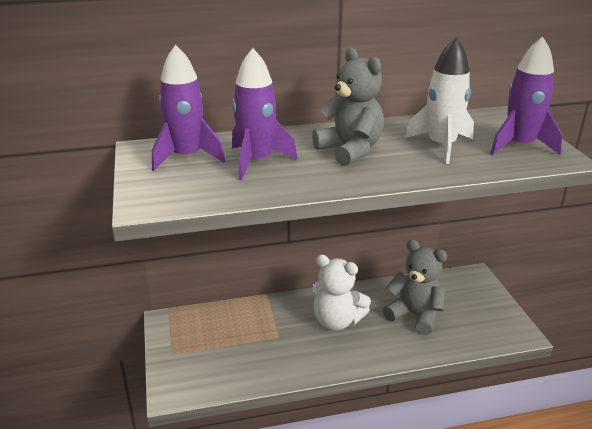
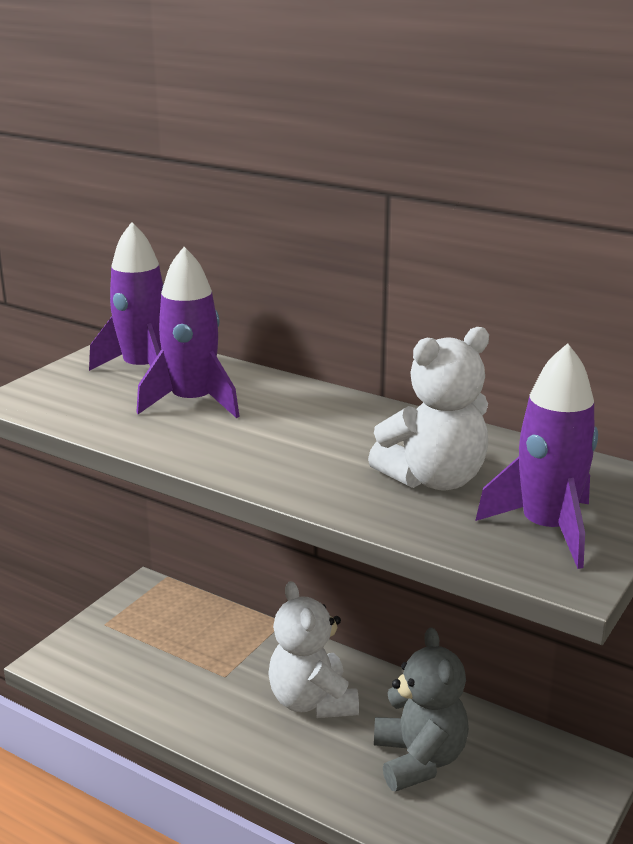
camera: 45 degrees right, 5 degrees down
grey teddy bear [312,48,384,166] -> none
white rocket [405,37,474,164] -> white teddy bear [368,327,489,491]

